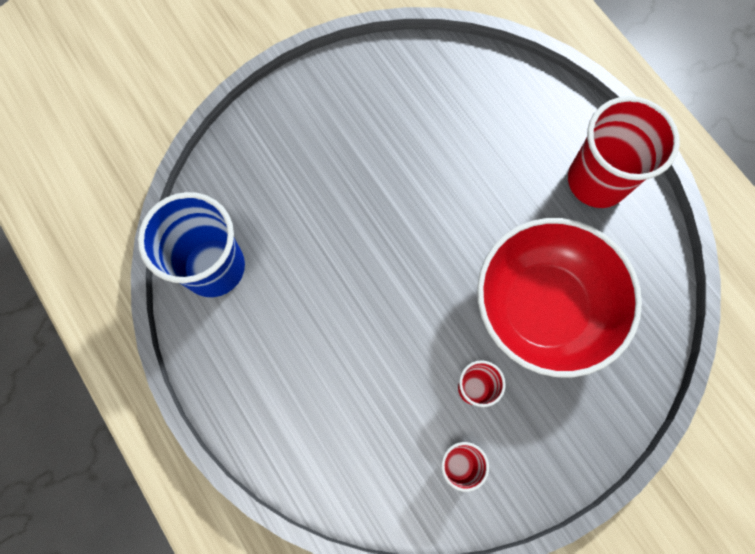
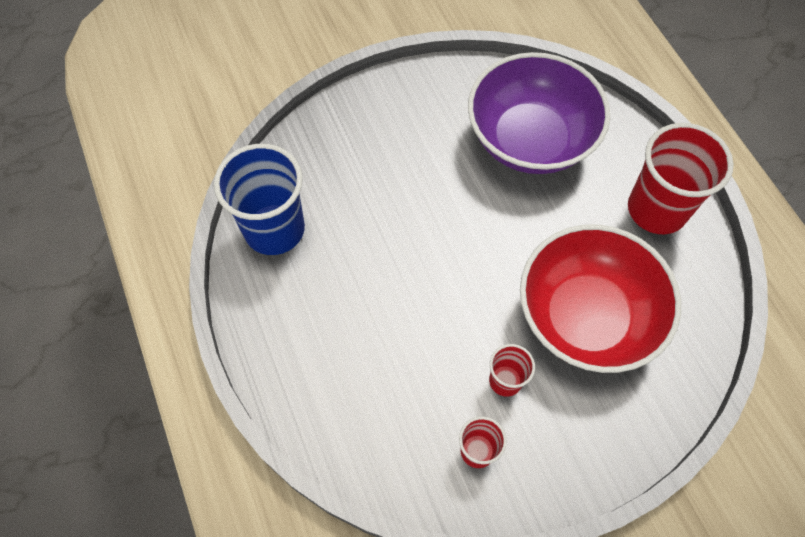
camera: 10 degrees right, 10 degrees down
none -> purple bowl [468,52,610,174]

